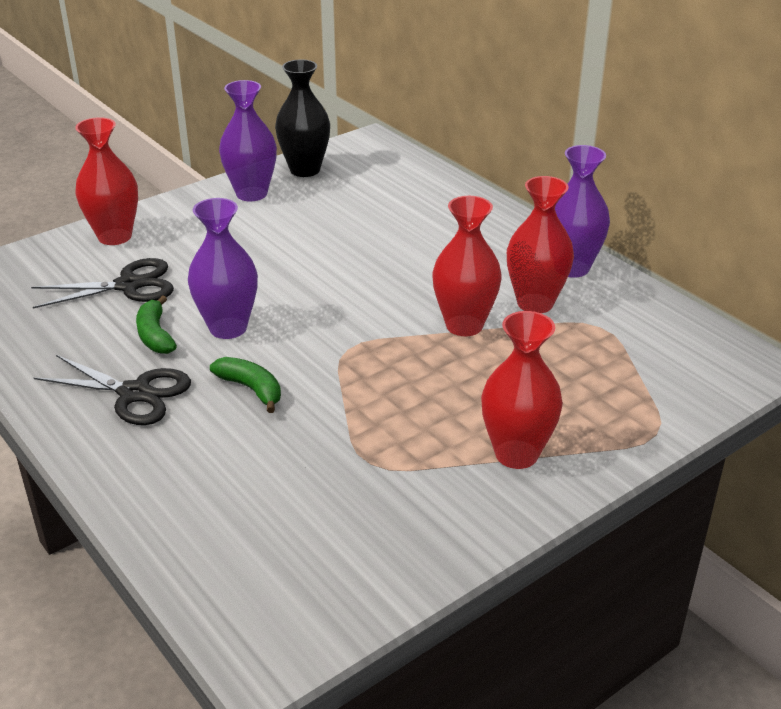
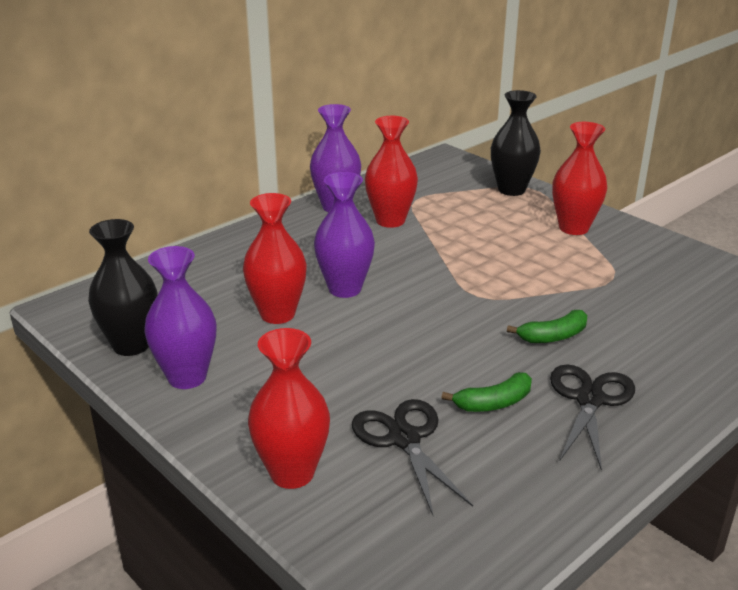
camera: 95 degrees left, 5 degrees down
purple vase [188,198,258,339] -> purple vase moved to [314,172,375,298]
green banana [210,357,281,413] -> green banana turned 150 degrees counterclockwise [507,310,587,343]
red vase [432,196,502,336] -> red vase moved to [243,193,307,324]
none -> black vase [491,90,541,196]

